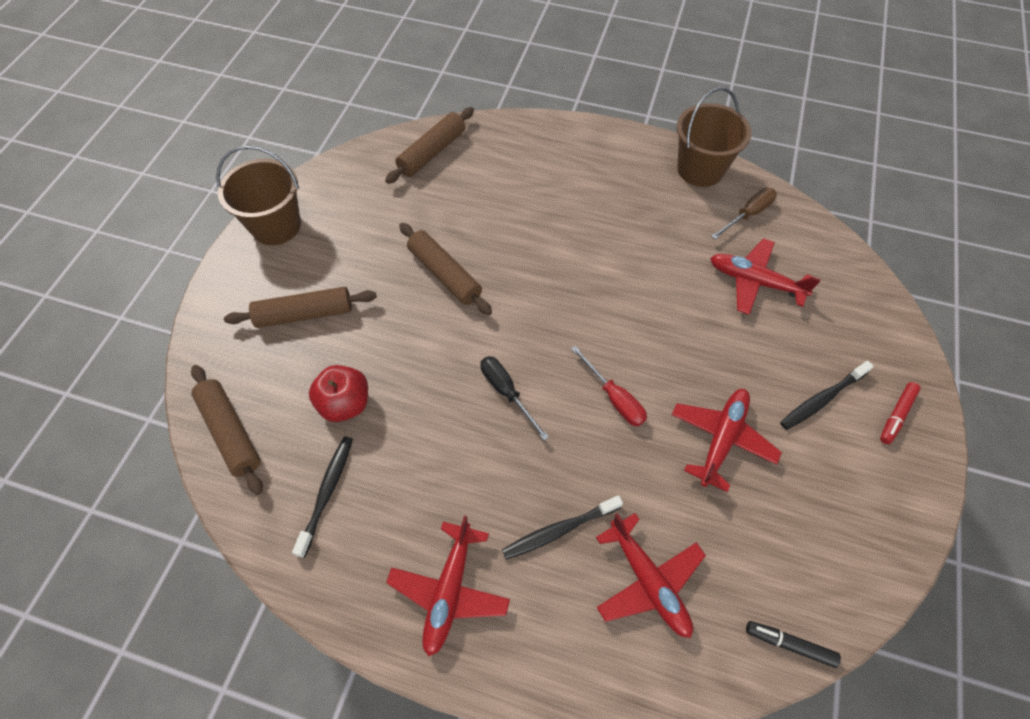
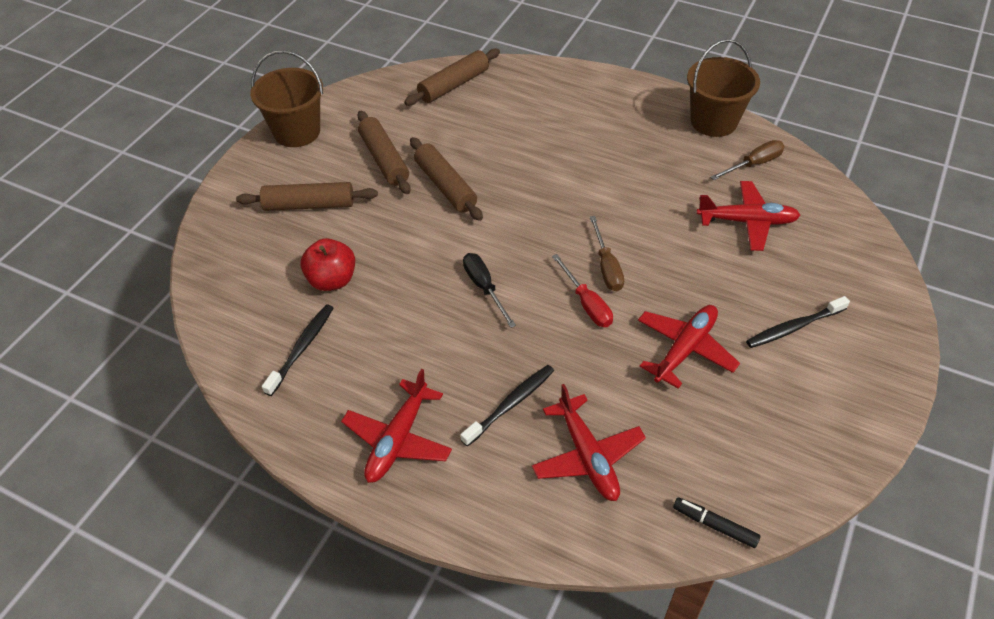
camera: 10 degrees right, 10 degrees down
brown rolling pin [191,365,263,495] -> brown rolling pin moved to [358,111,411,194]
black toothbrush [502,495,623,560] -> black toothbrush turned 150 degrees clockwise [461,365,554,447]
red plane [710,238,821,315] -> red plane turned 150 degrees clockwise [696,181,801,251]
red marker [880,382,920,444] -> none
none -> brown screwdriver [590,216,624,291]

